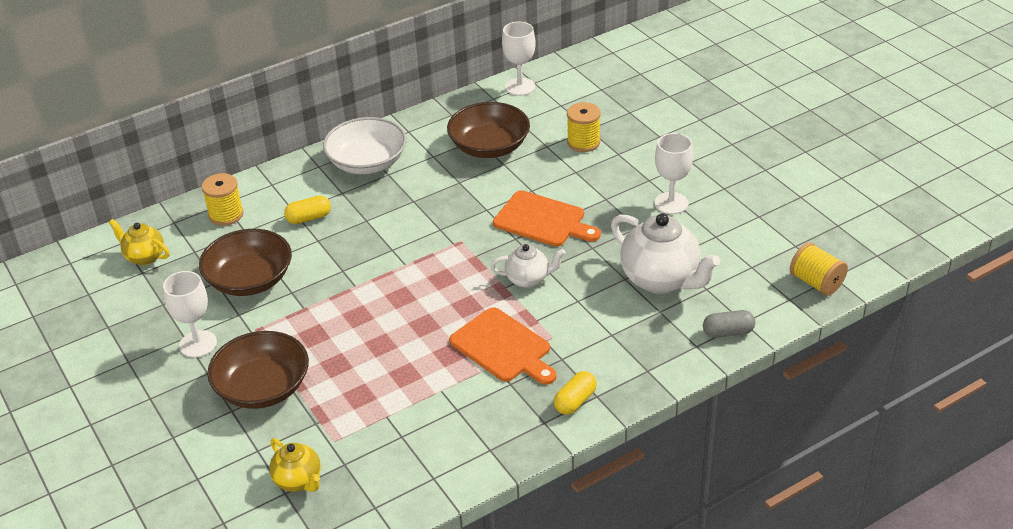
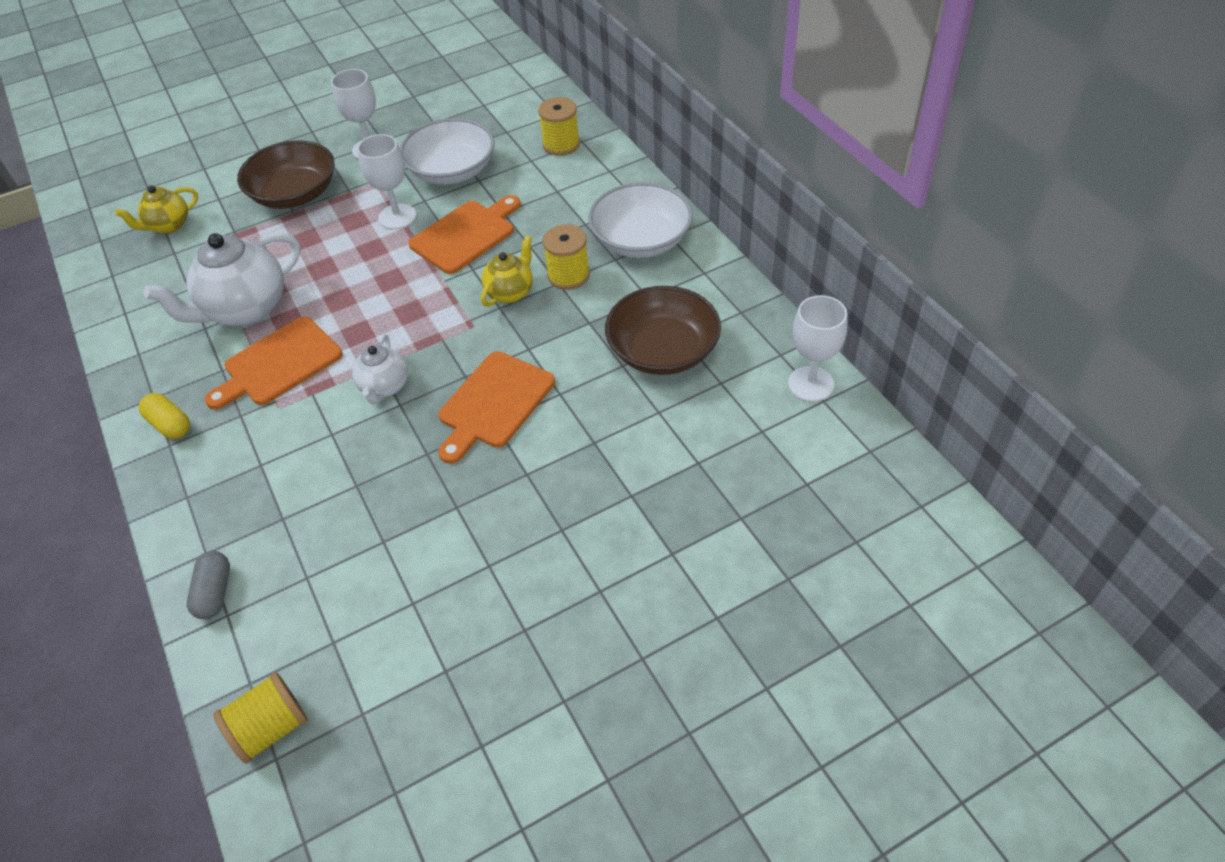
camera: 95 degrees right, 10 degrees up
yellow teapot [109,219,169,265] -> yellow teapot moved to [481,236,533,307]
brown bowl [199,229,292,296] -> white bowl [400,118,494,185]
yellow capsule [284,196,331,224] -> none
yellow spool [567,102,601,152] -> yellow spool moved to [543,224,590,290]
white teapot [611,213,720,294] -> white teapot moved to [143,232,301,326]
white goblet [655,133,693,214] -> white goblet moved to [357,134,416,230]
none -> orange cutting board [408,195,521,274]

